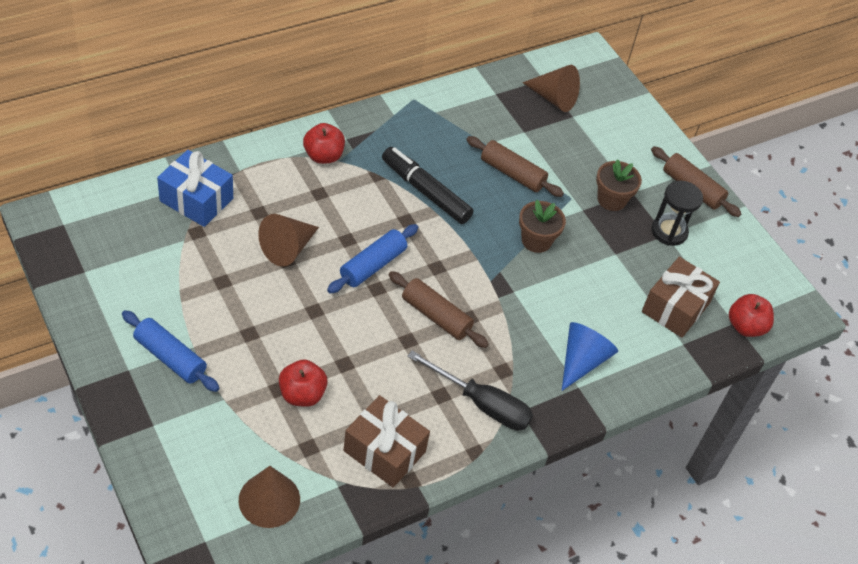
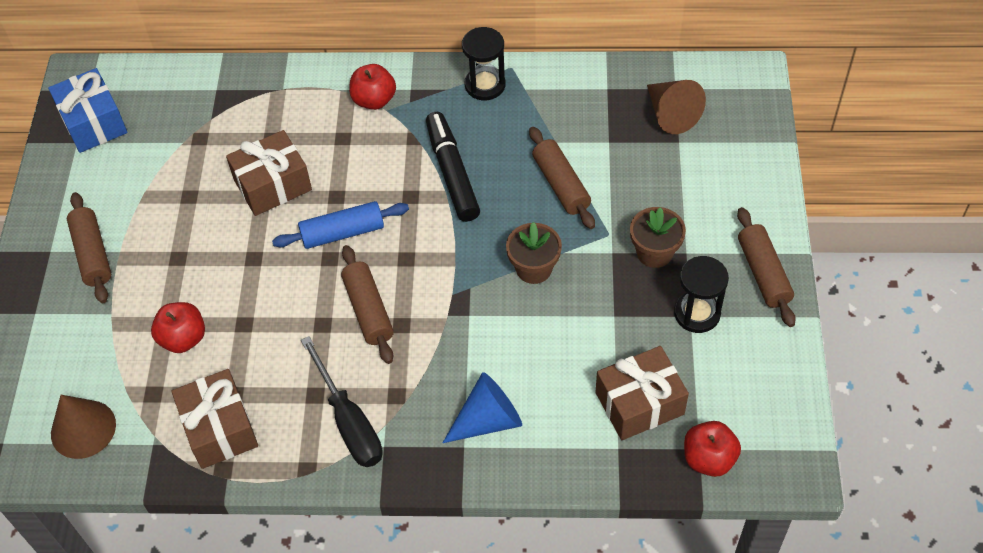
camera: 40 degrees right, 5 degrees up
blue rolling pin [122,310,219,392] -> brown rolling pin [67,192,111,303]
blue gift [157,150,233,227] -> blue gift moved to [48,68,128,153]
brown cone [259,214,319,266] -> brown gift [226,130,312,216]
none -> black hourglass [462,27,506,100]

